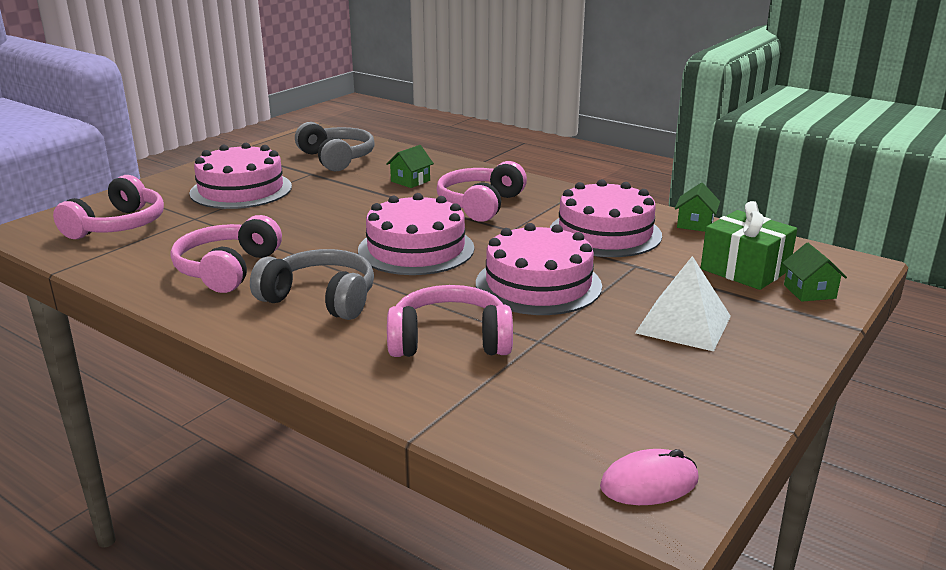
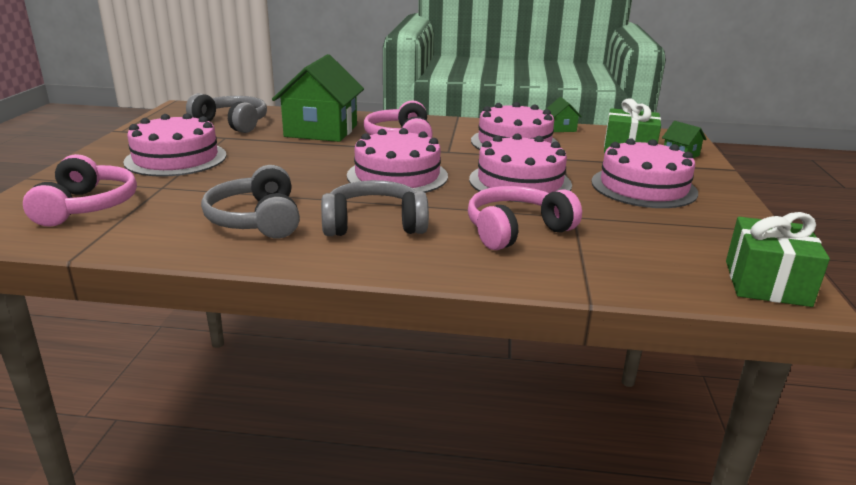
camera: 30 degrees left, 0 degrees up
pink headphones [171,215,282,293] -> grey headphones [201,165,300,239]
green house [386,145,434,188] -> green house [272,54,364,142], size x2.32
pink mouse [600,449,699,505] -> green gift [726,212,830,307]
white pyramid [635,256,731,352] -> pink cake [591,138,698,208]

